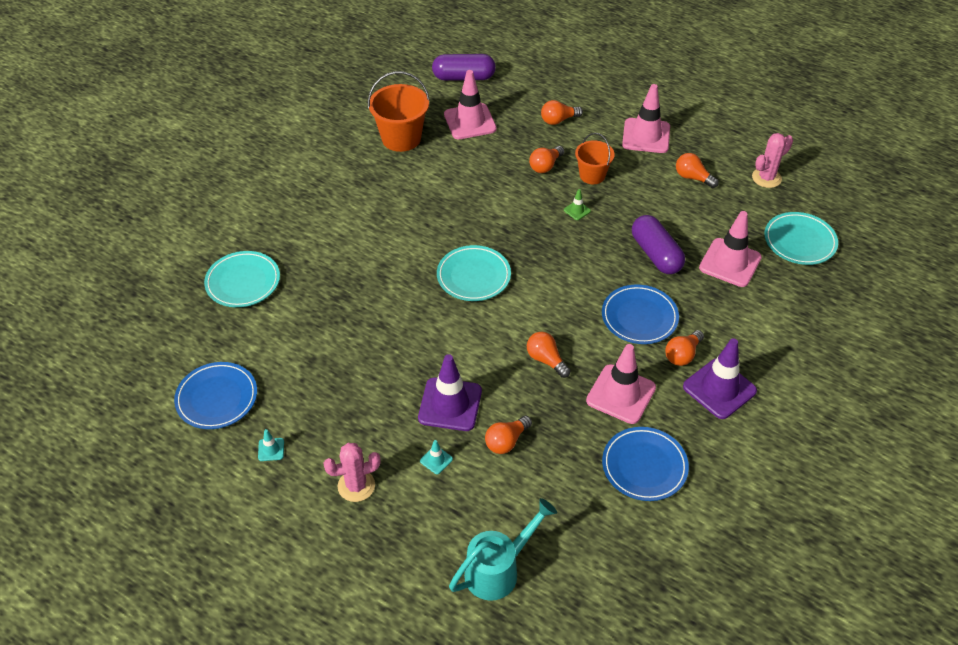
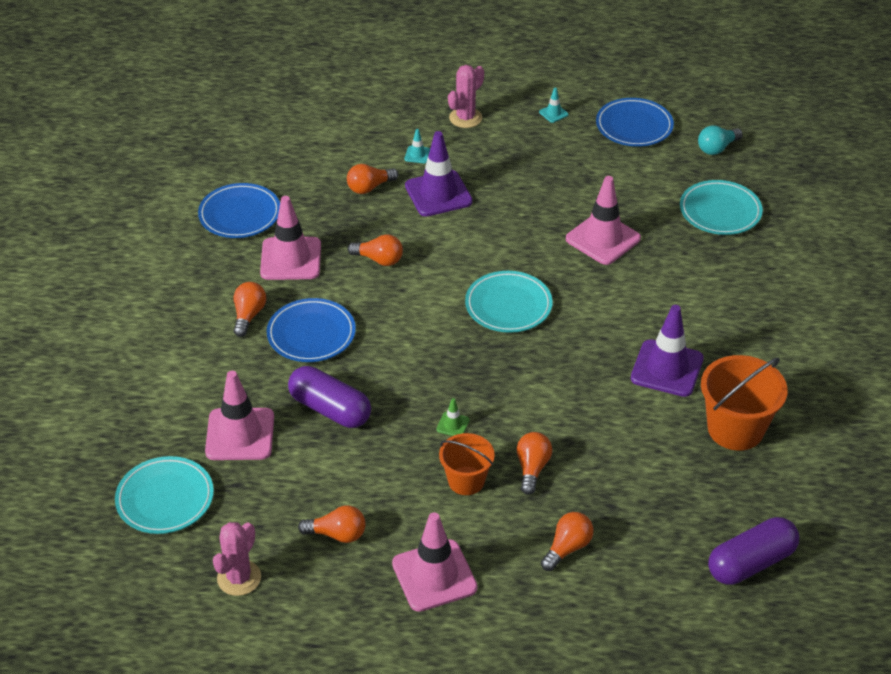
camera: 150 degrees right, 5 degrees down
pink traffic cone [444,70,497,139] -> pink traffic cone moved to [566,176,641,265]
turquoise watering can [449,498,557,601] -> none
orange light bulb [485,416,532,454] -> orange light bulb turned 135 degrees counterclockwise [347,164,398,194]
purple traffic cone [683,338,757,419] -> purple traffic cone moved to [631,305,704,397]
none -> turquoise light bulb [698,125,743,155]

